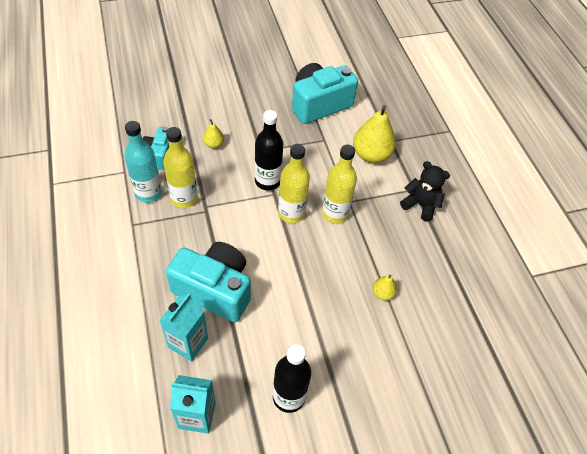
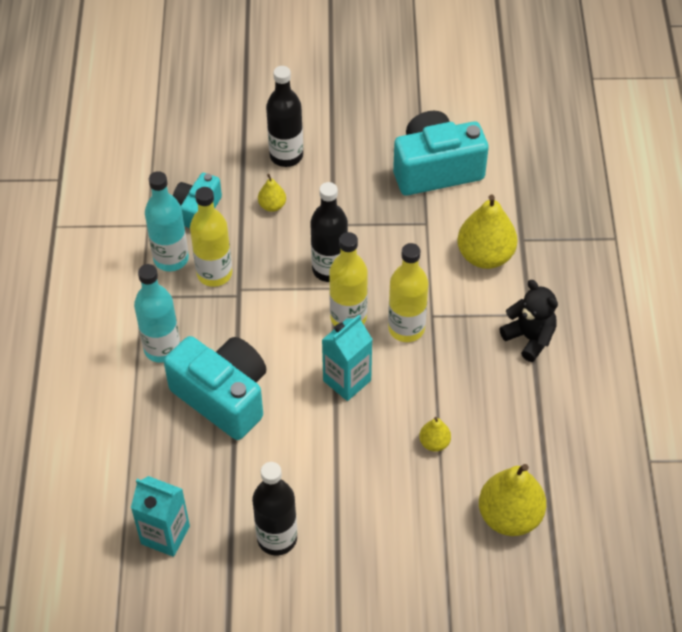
camera: 20 degrees right, 0 degrees up
turquoise carton [159,293,208,362] -> turquoise carton moved to [322,315,373,401]
none -> turquoise bottle [134,264,180,363]
none -> black bottle [266,66,303,167]
none -> yellow pear [479,464,546,536]

